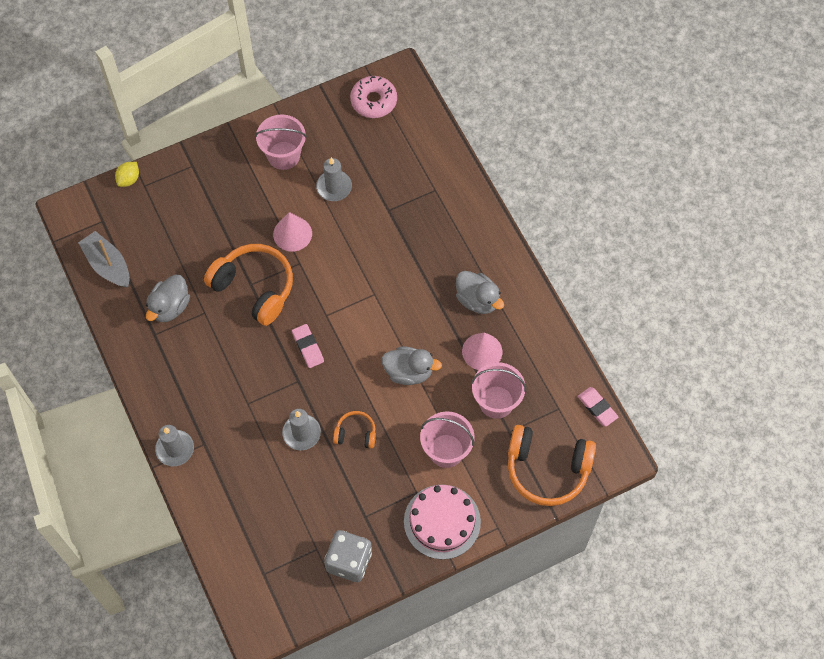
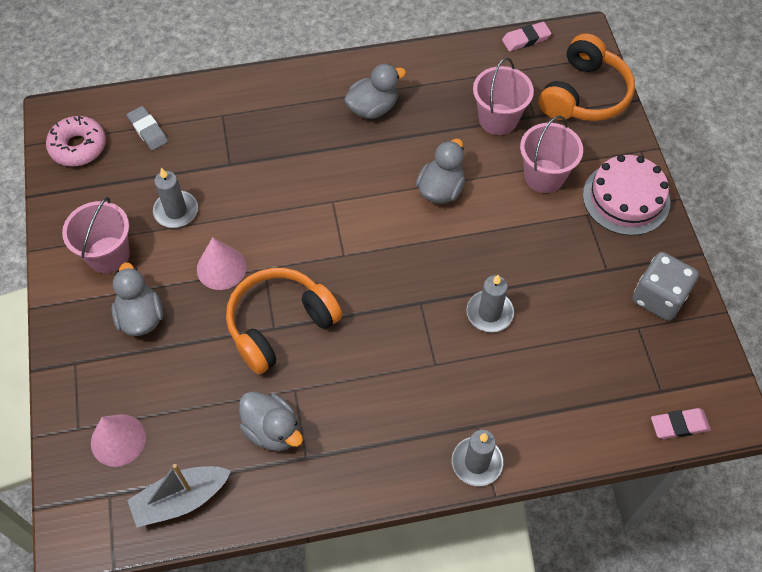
camera: 75 degrees left, 5 degrees down
yellow lemon [115,162,139,187] -> none
pink eraser [292,324,324,368] -> pink eraser moved to [651,408,711,439]
orange headphones [333,411,376,449] -> none
pink cone [462,333,502,370] -> pink cone moved to [91,414,146,467]
none -> grey duck [111,262,163,336]
none -> grey eraser [127,106,168,150]

